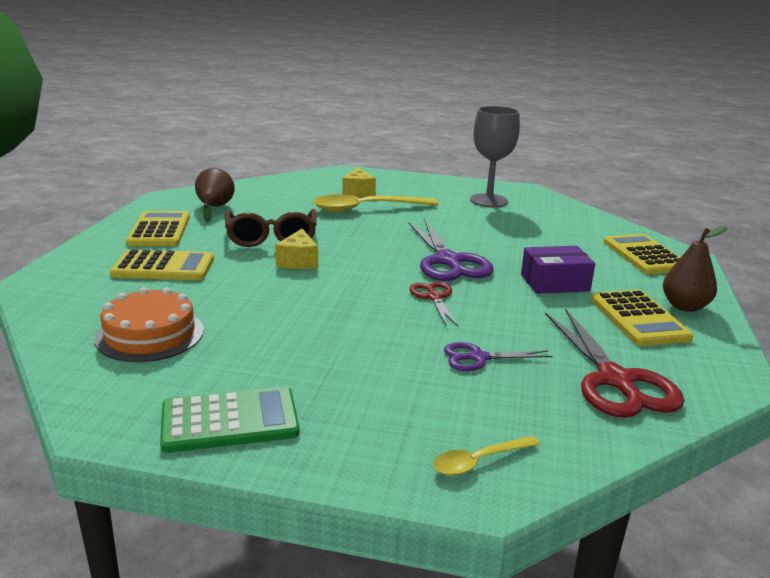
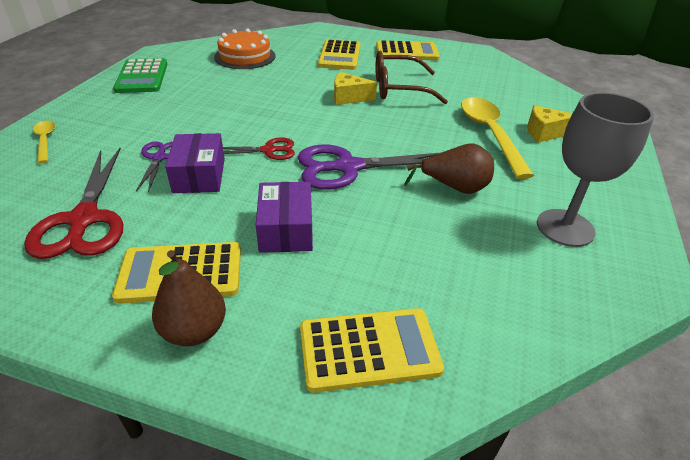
camera: 95 degrees right, 15 degrees up
brown pear [195,168,235,222] -> brown pear moved to [404,143,494,194]
red scissors [545,309,684,418] -> red scissors turned 90 degrees counterclockwise [24,148,124,259]
none -> purple box [165,133,225,193]

